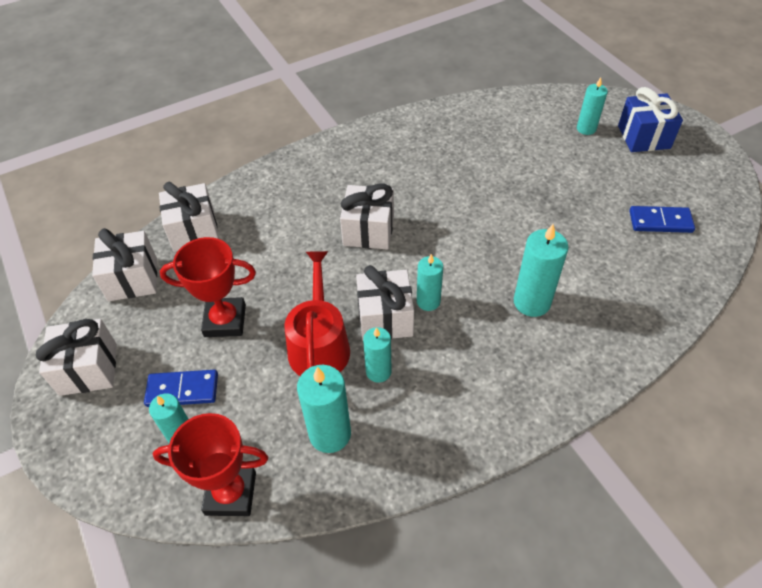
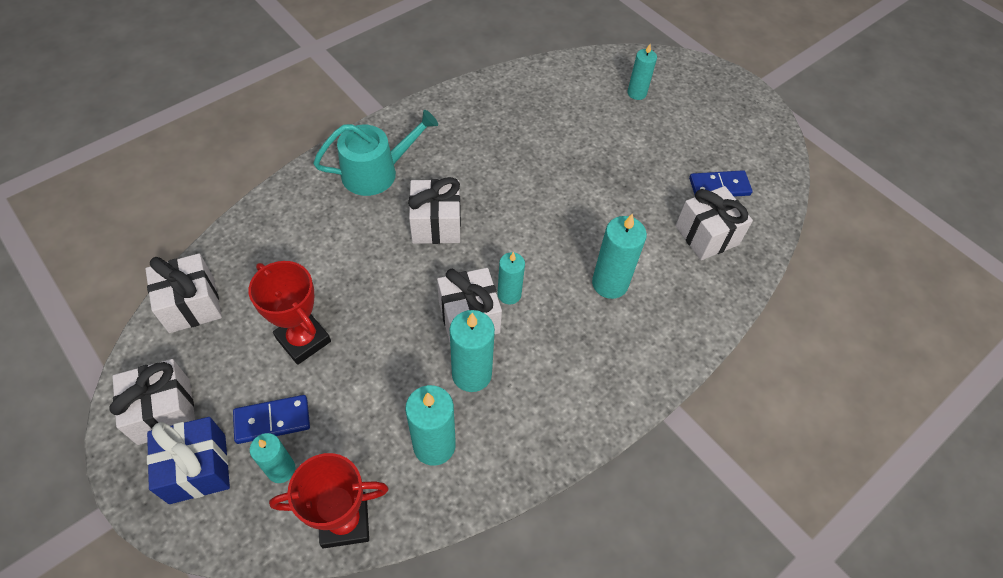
camera: 15 degrees left, 5 degrees up
white gift [159,182,219,252] -> white gift moved to [676,186,753,260]
red trophy [160,237,256,337] -> red trophy turned 60 degrees clockwise [249,261,331,365]
red watering can [284,251,350,376] -> none
turquoise candle [363,327,392,383] -> turquoise candle [450,310,495,392], size x1.55
blue gift [618,87,683,152] -> blue gift moved to [147,417,230,504]
none -> turquoise watering can [313,110,438,196]

